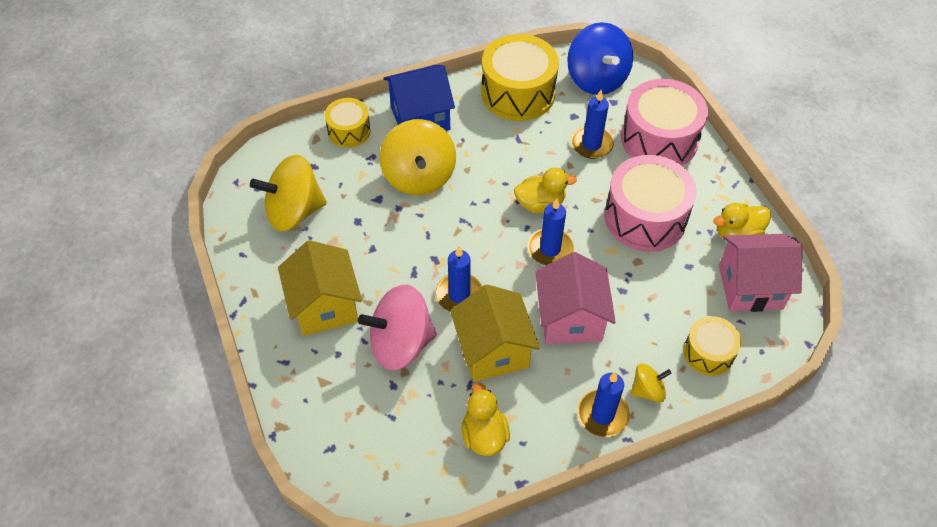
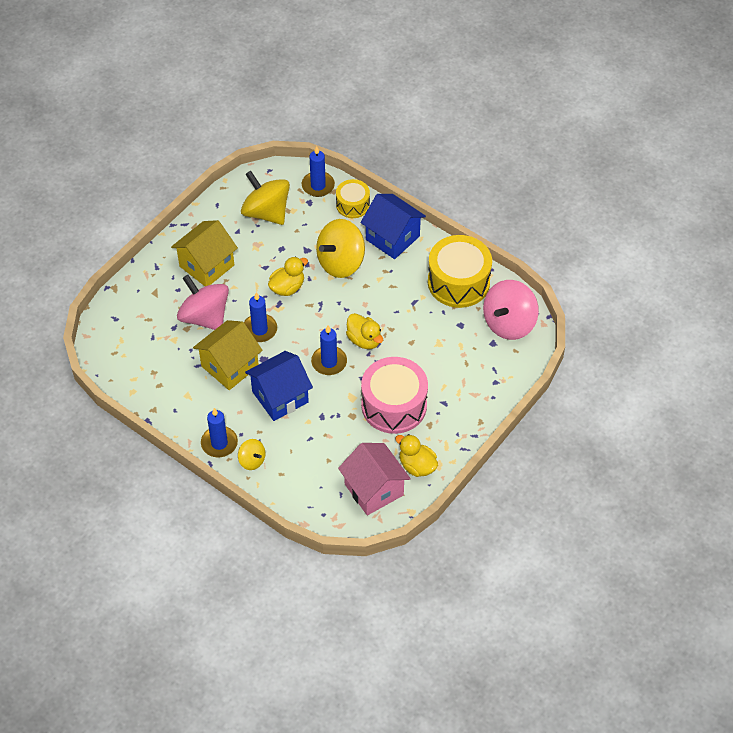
camera: 60 degrees right, 0 degrees up
yellow duck [461,382,510,456] -> yellow duck moved to [268,256,308,296]
pink house [535,252,616,344] -> blue house [245,351,313,421]
blue spinning top [567,22,633,95] -> pink spinning top [483,280,539,340]
blue candle [571,90,614,159] -> blue candle moved to [302,146,335,197]
pink drum [621,79,708,165] -> none
yellow drum [683,316,741,376] -> none

